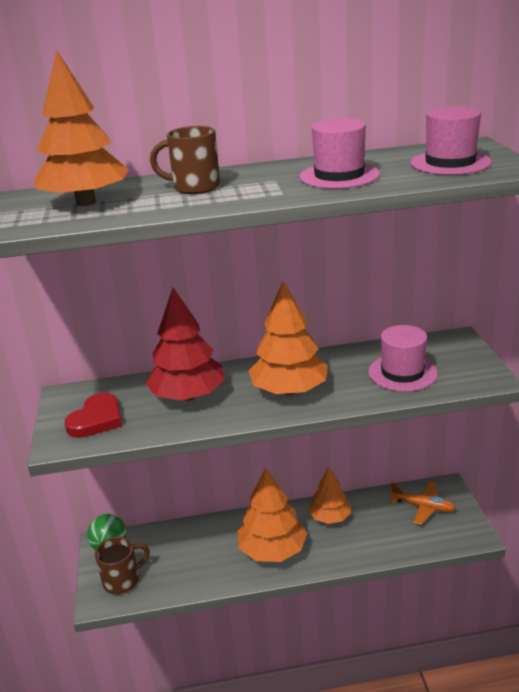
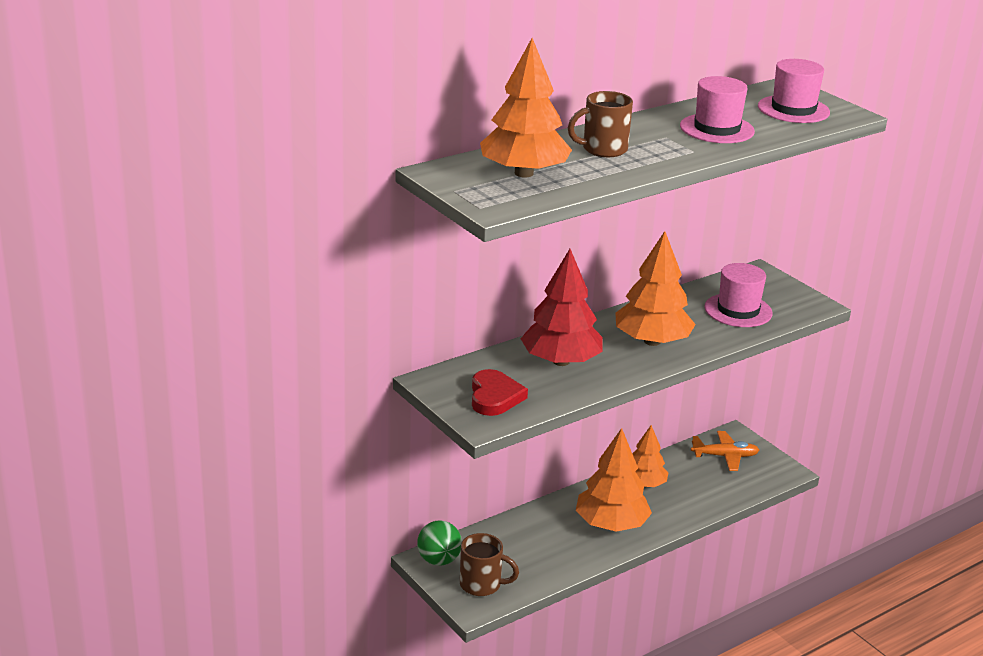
camera: 30 degrees left, 0 degrees up
brown mug [95,537,150,594] -> brown mug turned 75 degrees clockwise [460,533,519,596]

